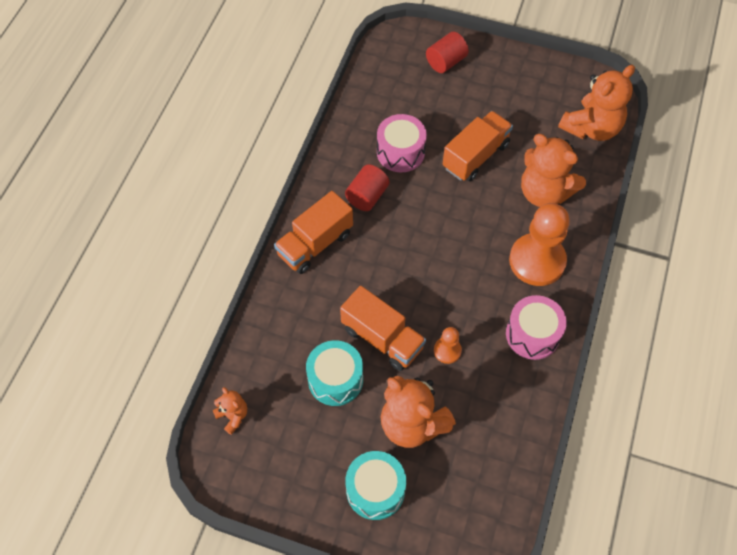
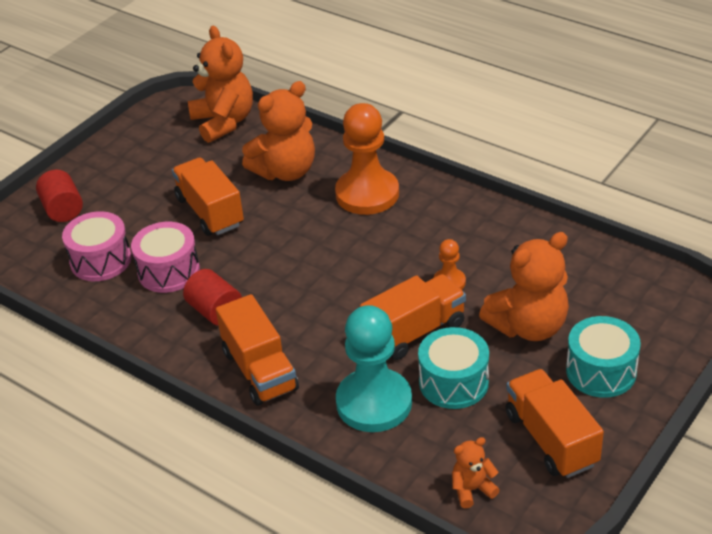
camera: 70 degrees left, 20 degrees down
pink drum [506,295,567,360] -> pink drum moved to [62,211,131,281]
none -> turquoise pawn [336,305,412,432]
none -> orange truck [505,369,604,478]

